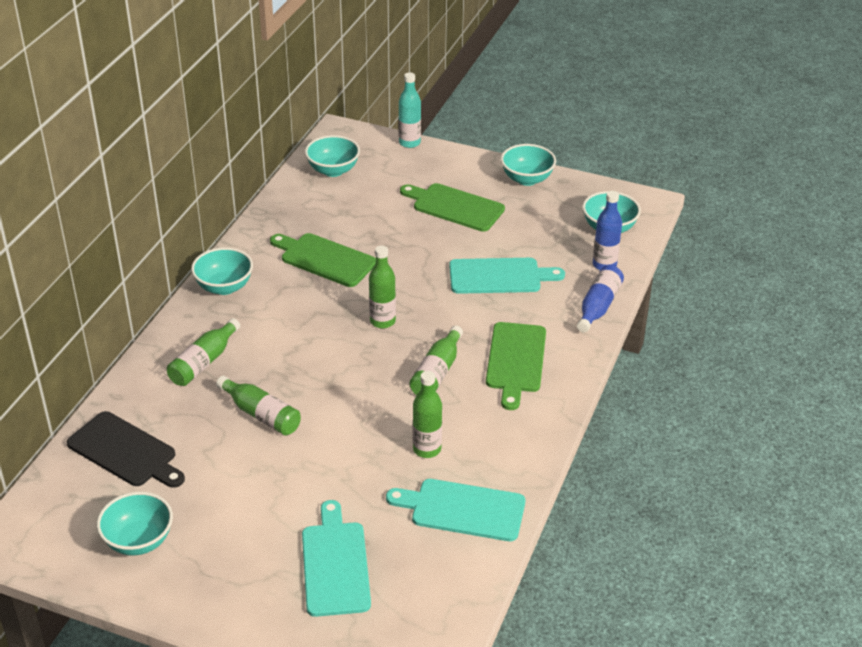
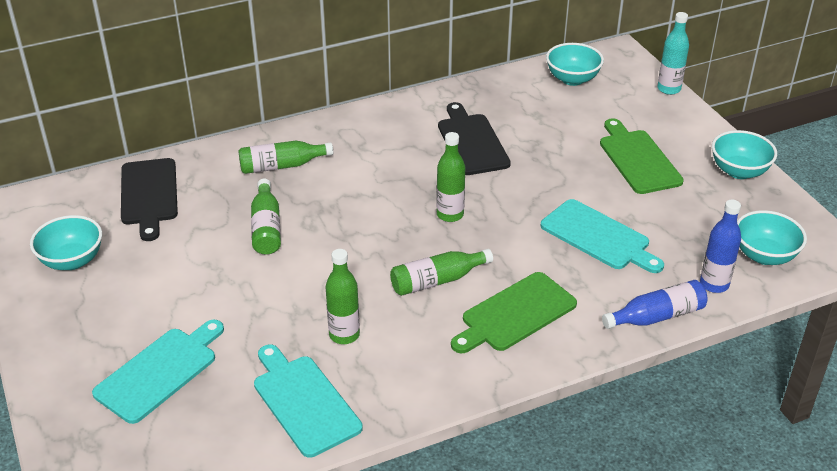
camera: 45 degrees right, 0 degrees up
turquoise bowl [191,247,253,295] -> none
green cutting board [270,233,376,287] -> black cutting board [438,102,511,175]

